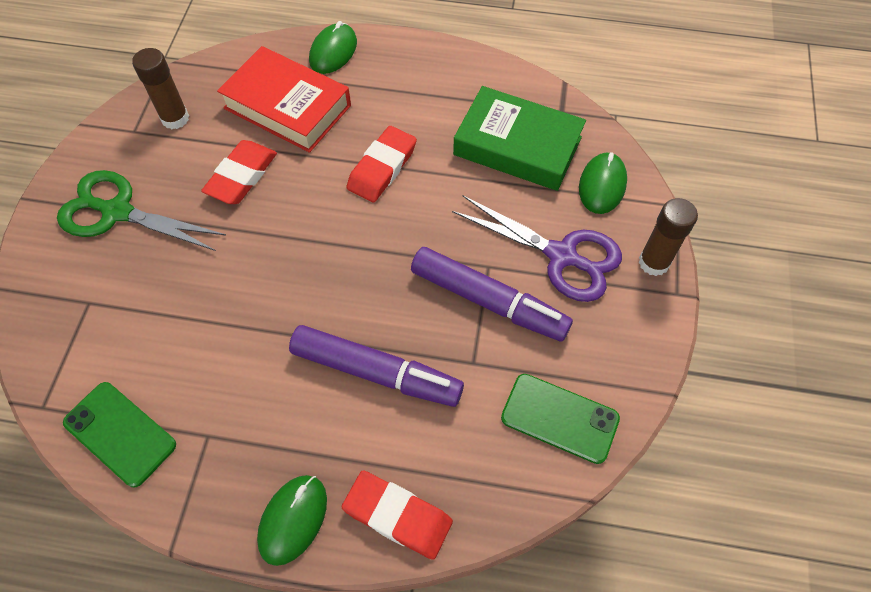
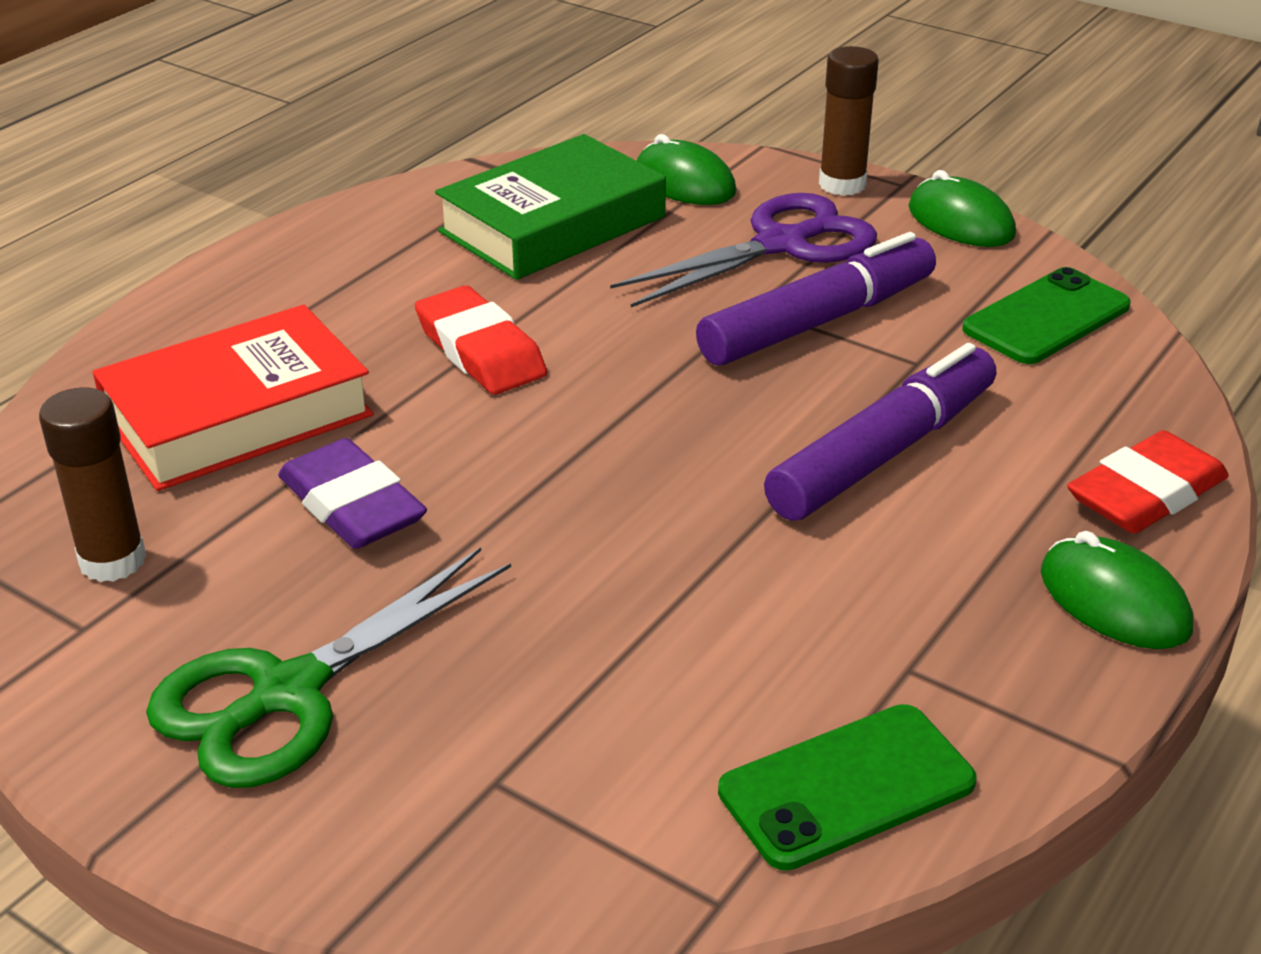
camera: 65 degrees left, 25 degrees down
red eraser [201,140,277,204] -> purple eraser [278,438,427,549]
green mouse [309,21,357,74] -> green mouse moved to [908,170,1016,247]

